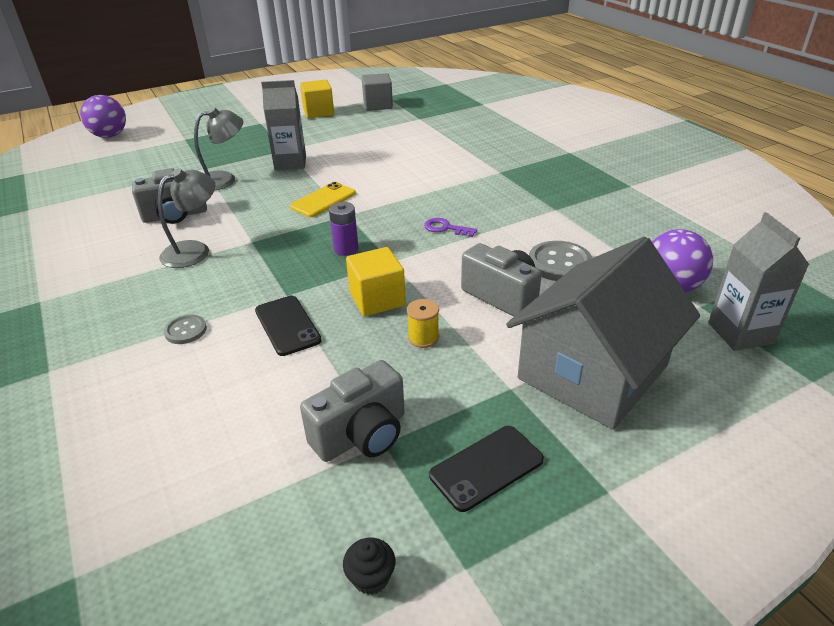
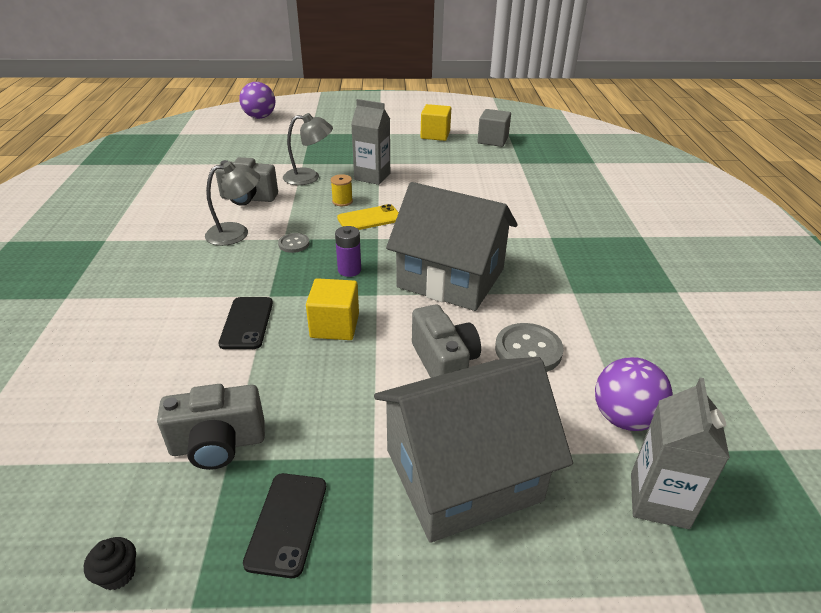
camera: 25 degrees right, 0 degrees up
grey button [164,315,207,344] -> grey button moved to [278,233,310,253]
yellow spool [407,299,439,348] -> yellow spool moved to [331,174,353,206]
purple key [424,218,478,237] -> grey house [386,182,518,311]
black phone [429,426,544,512] -> black phone turned 75 degrees counterclockwise [243,473,326,578]

